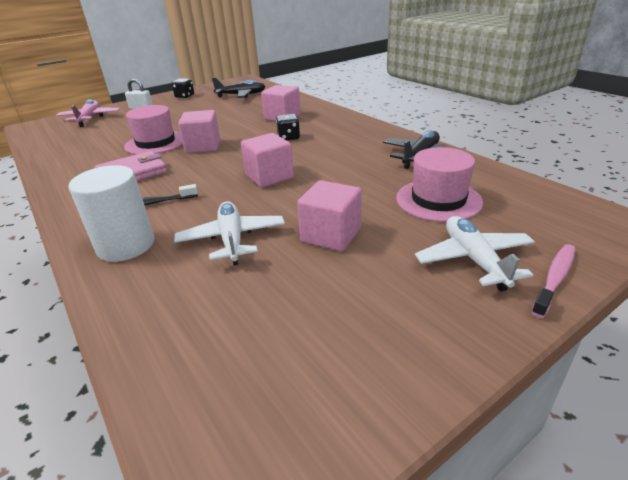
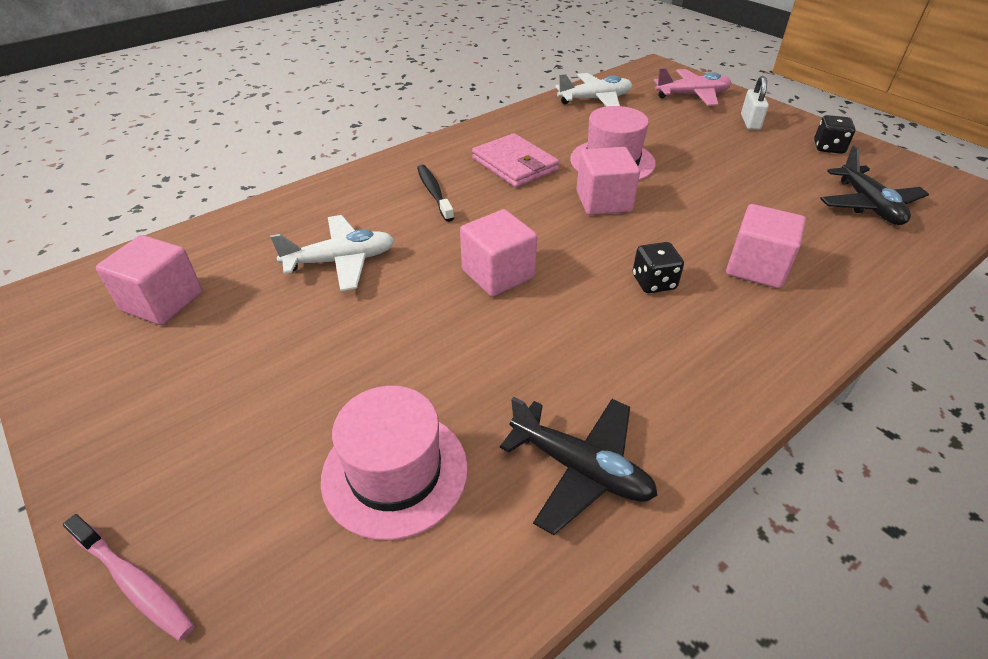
camera: 85 degrees right, 10 degrees up
white cylinder [68,165,154,262] -> none
pink cube [297,180,362,252] -> pink cube moved to [96,235,203,325]
white plane [415,216,535,291] -> white plane moved to [555,73,632,106]

